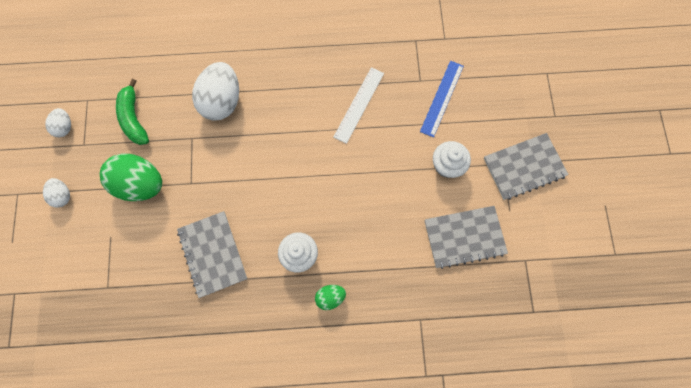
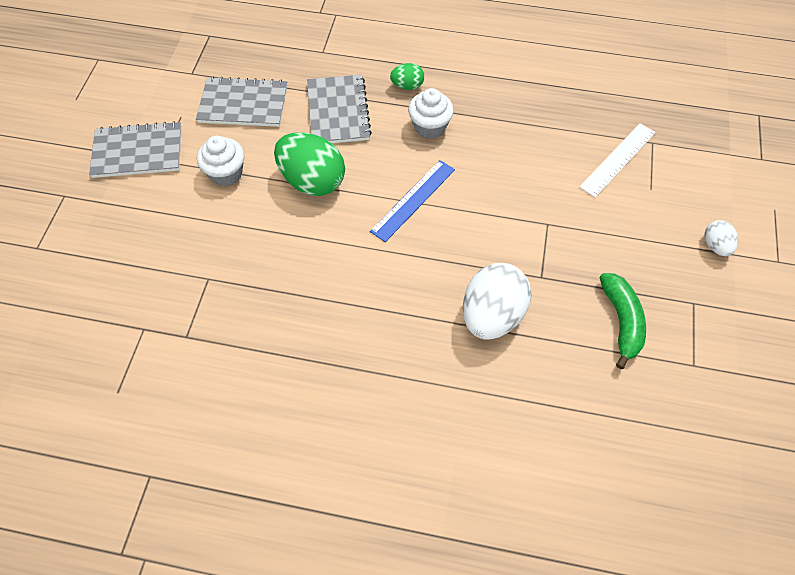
camera: 165 degrees left, 15 degrees down
white egg [45,108,71,137] -> none
green egg [100,153,162,201] -> green egg moved to [274,132,345,196]
grey notebook [177,211,247,298] -> grey notebook moved to [307,75,372,143]
white ruler [334,67,384,144] -> white ruler moved to [579,123,656,198]
blue ruler [420,61,464,138] -> blue ruler moved to [370,160,455,242]

